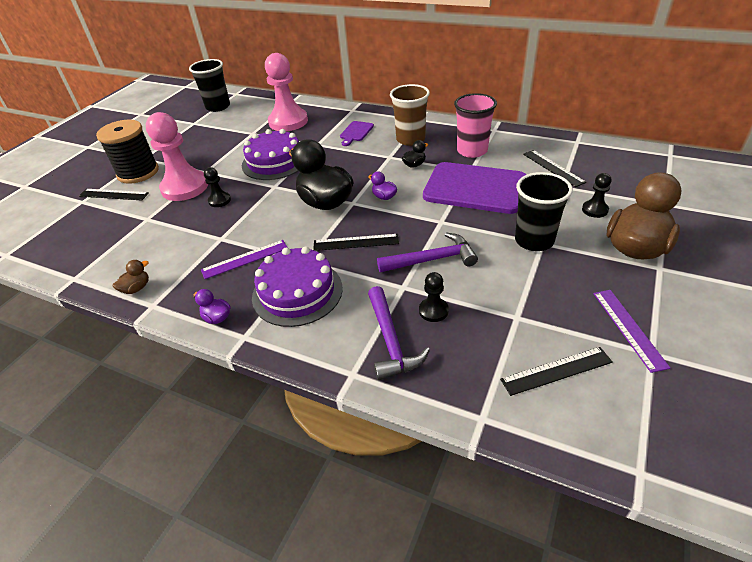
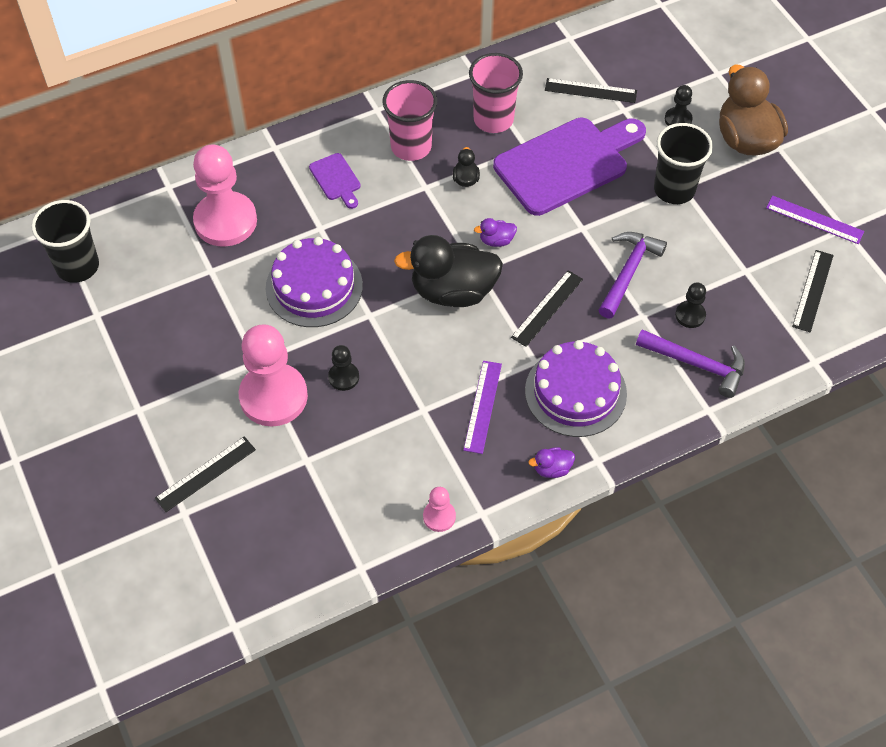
camera: 55 degrees left, 15 degrees up
black spool [96,120,159,184] -> none
brown duck [113,260,149,294] -> pink pawn [423,487,456,532]
brown cup [390,84,430,146] -> pink cup [383,80,437,161]

